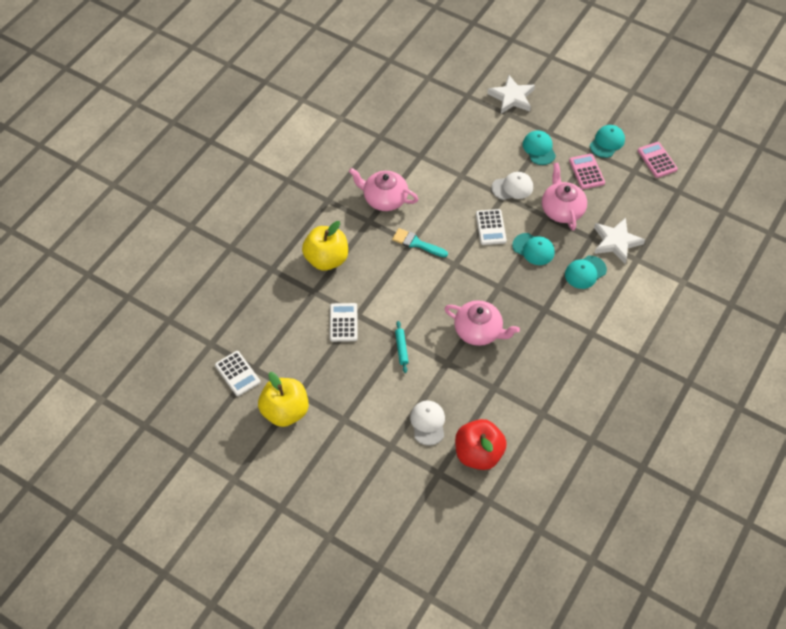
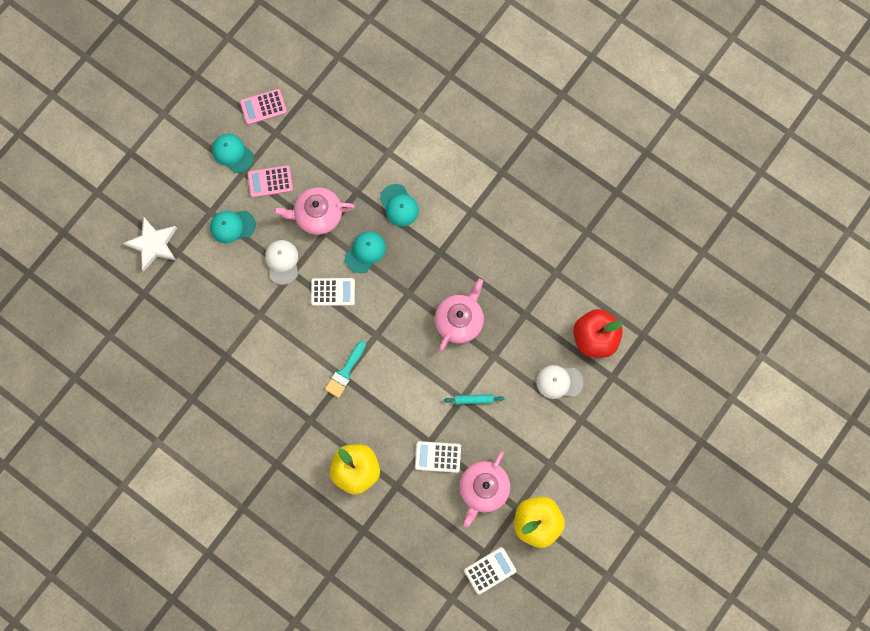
camera: 85 degrees left, 20 degrees up
pink teapot [349,168,418,211] -> pink teapot moved to [460,451,510,527]
white star [594,218,645,264] -> none

